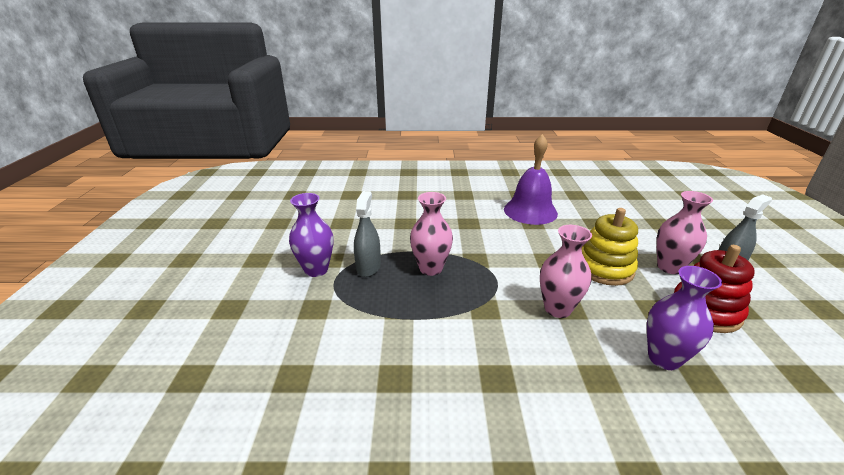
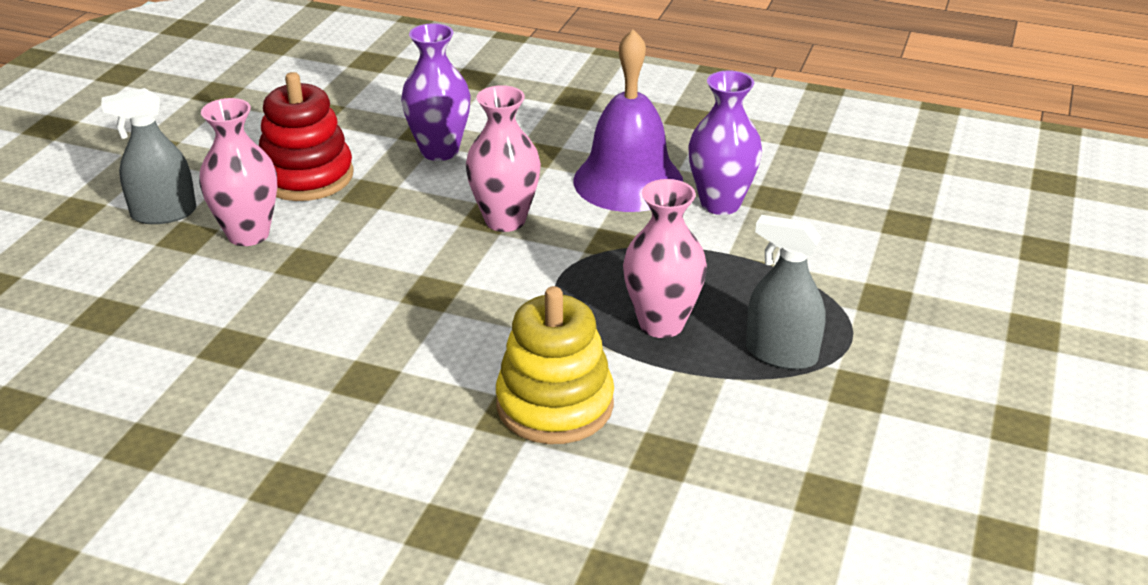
camera: 160 degrees left, 5 degrees up
purple vase [289,193,333,277] -> purple vase moved to [688,70,762,215]
grey spray bottle [354,191,381,277] -> grey spray bottle turned 90 degrees clockwise [746,215,826,370]
purple bell [504,134,558,225] -> purple bell moved to [573,29,683,212]
yellow stacking toy [581,208,638,286] -> yellow stacking toy moved to [496,286,614,444]

